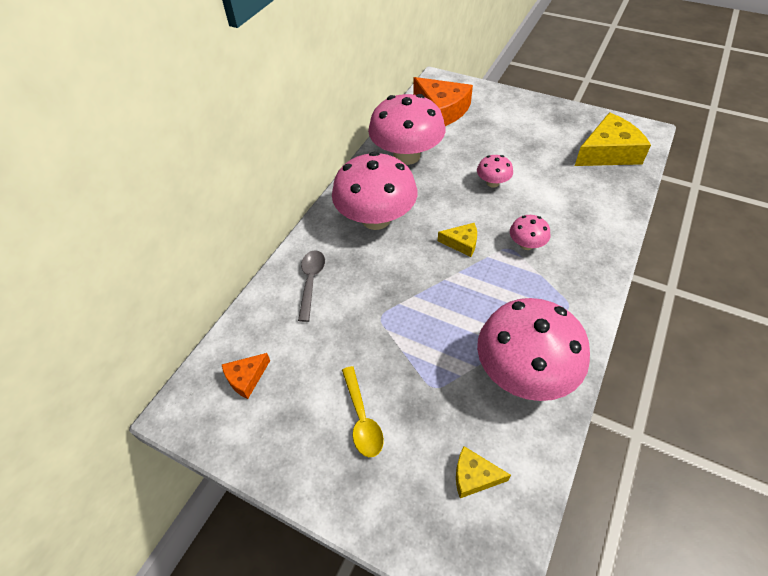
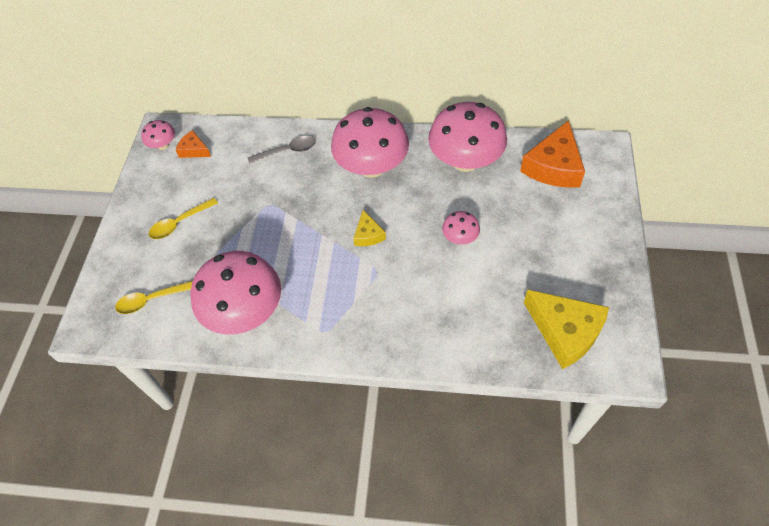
camera: 70 degrees right, 5 degrees up
yellow cheese [456,446,511,498] -> yellow spoon [115,281,192,314]
pink mushroom [510,215,550,250] -> pink mushroom moved to [141,120,175,150]

